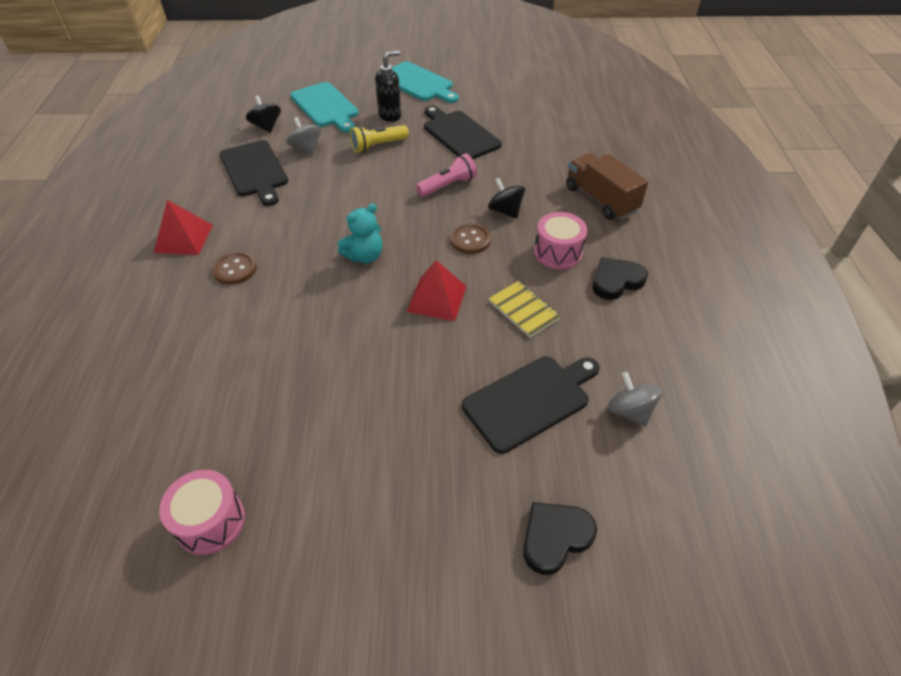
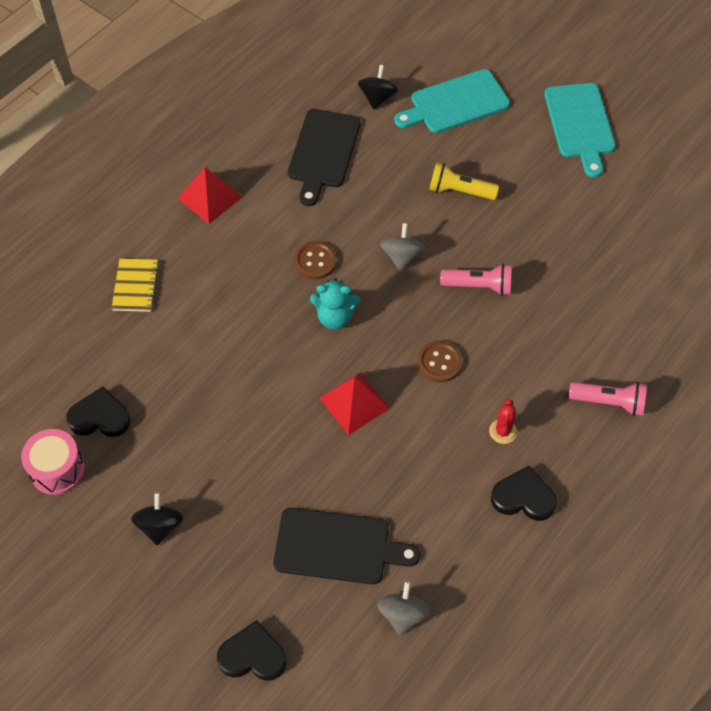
camera: 40 degrees right, 10 degrees up
brown button [212,251,257,285] -> brown button moved to [294,241,337,280]
grey spinning top [286,117,321,155] -> grey spinning top moved to [380,223,425,271]
turquoise cutting board [290,82,359,133] -> turquoise cutting board turned 60 degrees clockwise [394,69,510,133]
black soap dispenser [375,51,401,122] -> none
black cutting board [424,106,502,159] -> none
black spinning top [488,178,525,219] -> black spinning top moved to [131,492,183,545]
yellow notebook [489,281,561,338] -> yellow notebook moved to [111,258,159,312]
pink drum [534,212,587,270] -> red cactus [489,399,517,444]
brown truck [566,152,648,220] -> pink flashlight [569,382,647,416]
none -> black heart [66,386,131,437]

